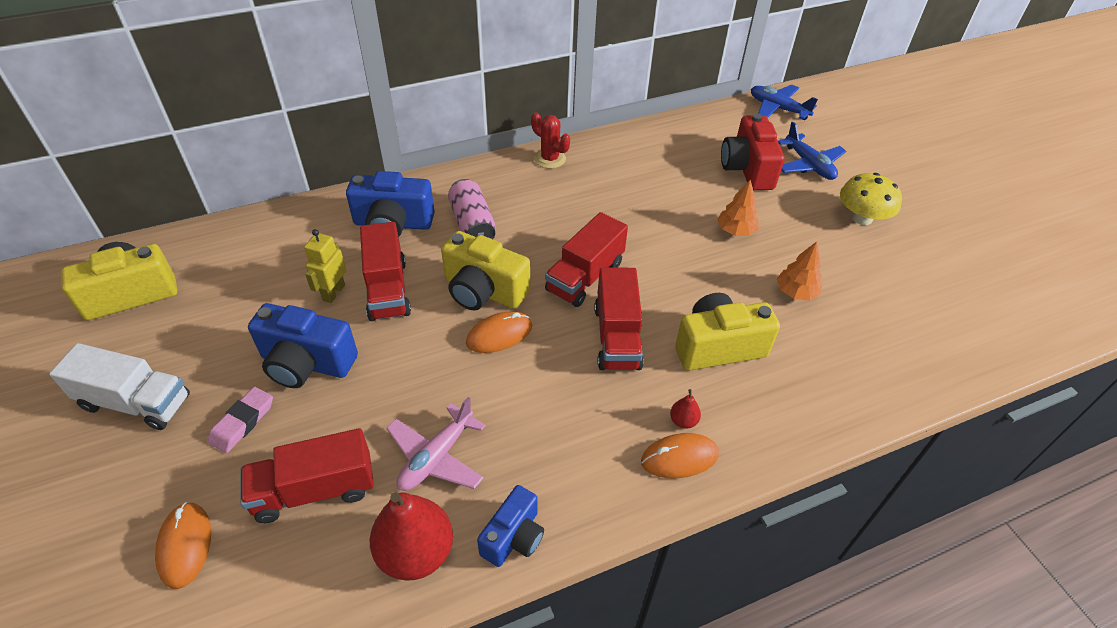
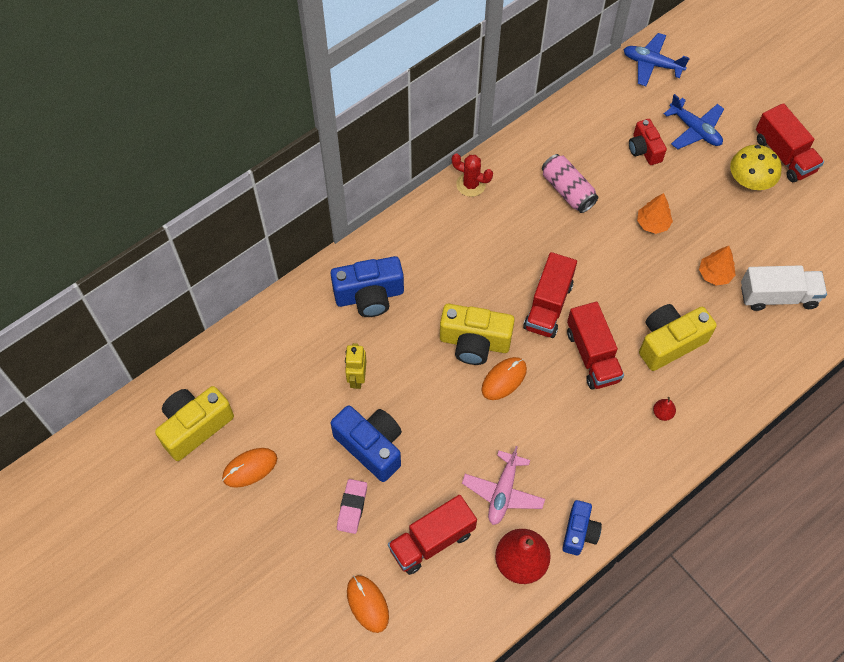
camera: 15 degrees left, 15 degrees up
white truck [49,343,190,430] -> white truck moved to [741,265,827,311]
blue camera [248,303,358,388] -> blue camera turned 135 degrees counterclockwise [331,405,402,482]
red truck [360,222,411,321] -> red truck moved to [756,103,824,182]
pink can [448,179,495,239] -> pink can moved to [542,154,598,213]
orange mouse [641,433,719,478] -> orange mouse moved to [222,448,277,488]
red camera [721,113,785,190] -> red camera [629,119,667,165], size x0.63

